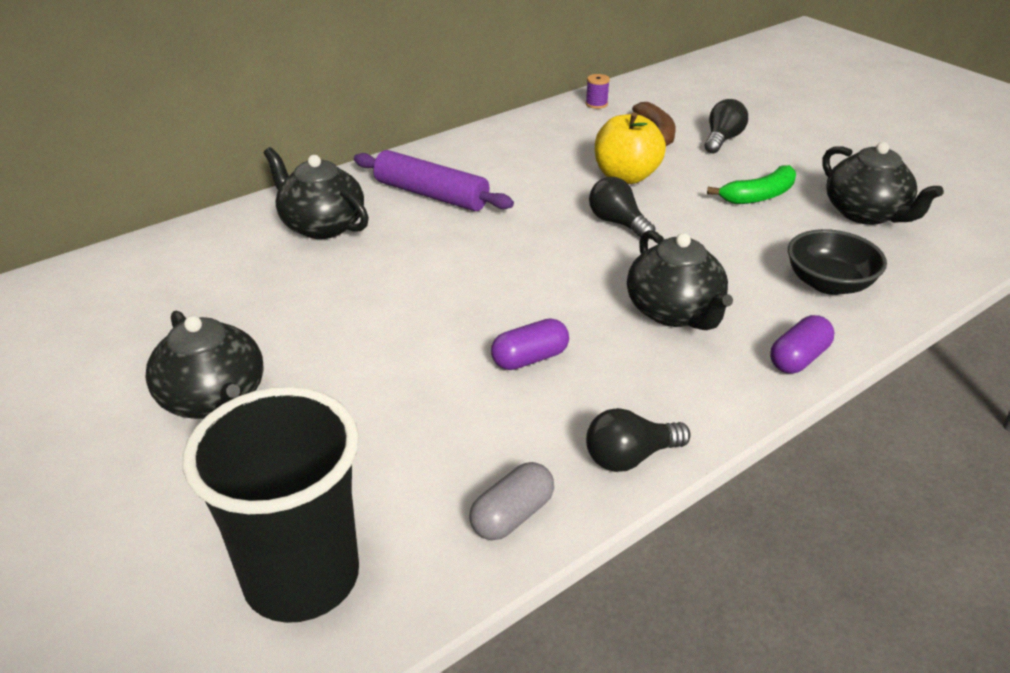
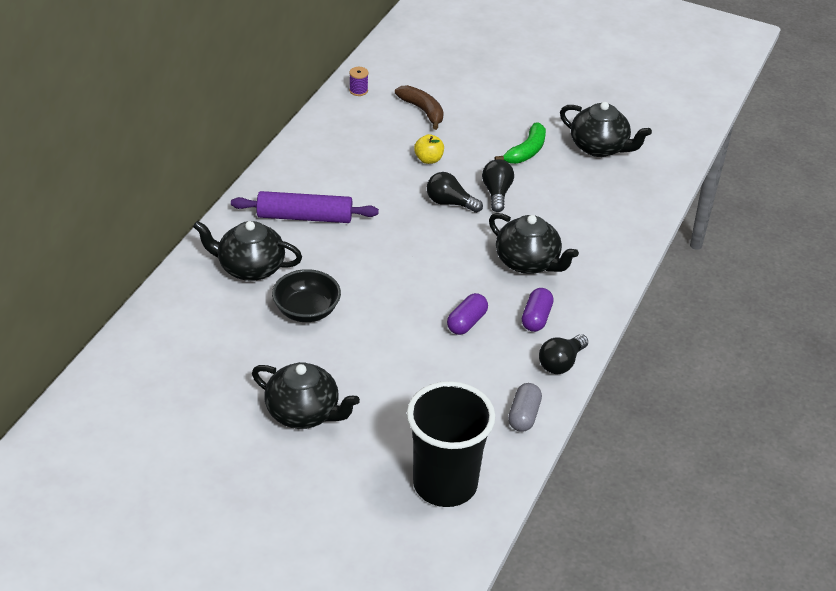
camera: 30 degrees left, 5 degrees up
yellow apple [595,112,666,184] -> yellow apple [414,134,444,164], size x0.56
black light bulb [705,99,748,153] -> black light bulb moved to [482,159,514,212]
purple capsule [770,315,834,373] -> purple capsule moved to [522,288,553,332]
black bowl [788,229,887,295] -> black bowl moved to [272,269,341,322]

